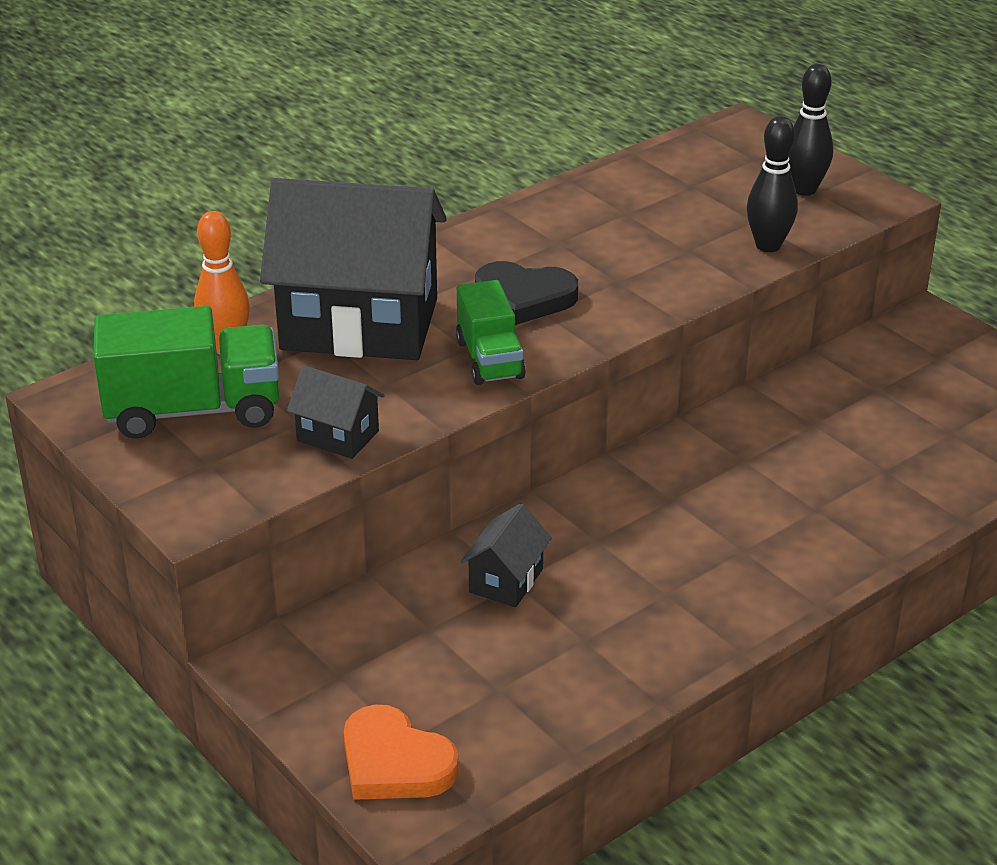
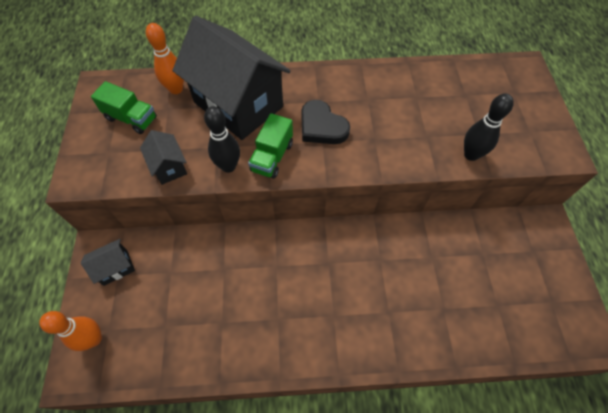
camera: 35 degrees right, 25 degrees up
green truck [93,306,279,439] -> green truck [91,81,157,134], size x0.63
orange heart [344,705,459,800] -> orange bowling pin [39,311,102,351]
black house [460,503,552,607] -> black house moved to [81,239,135,286]
black bowling pin [788,64,833,196] -> black bowling pin moved to [204,106,240,173]

